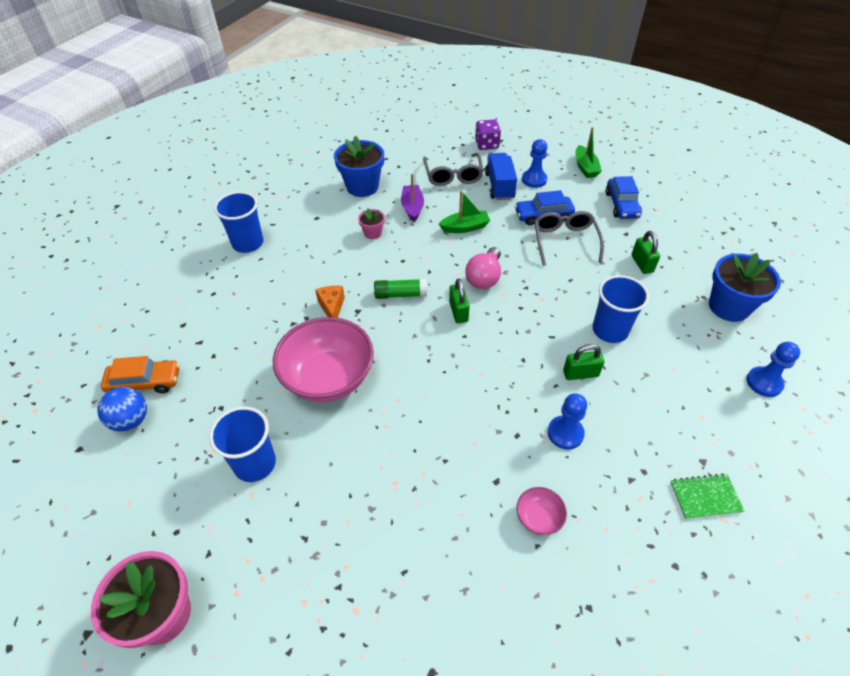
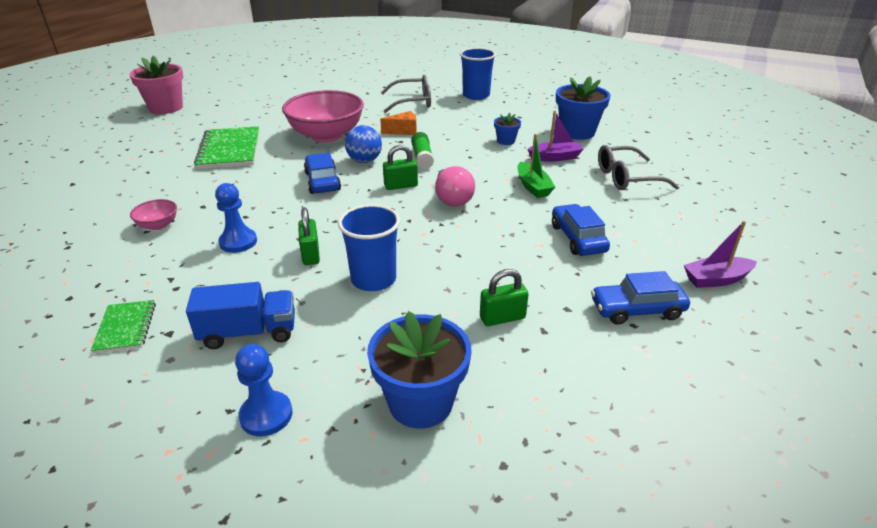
camera: 85 degrees right, 15 degrees down
blue ball [97,387,147,432] -> blue ball moved to [345,125,382,163]
orange car [101,356,179,393] -> none
blue cup [209,406,276,482] -> none
pink flower pot [358,208,385,239] -> blue flower pot [494,113,521,145]
pink light bulb [465,247,501,289] -> pink light bulb turned 120 degrees counterclockwise [435,166,475,207]
purple dice [475,119,501,150] -> none
blue truck [485,153,517,200] -> blue truck moved to [186,282,295,349]
blue pawn [522,139,547,188] -> none
grey glasses [534,211,604,266] -> grey glasses moved to [381,75,431,113]
green boat [575,127,602,178] -> purple boat [684,221,757,288]
none -> green notebook [194,126,259,169]
none -> blue car [304,153,341,194]

